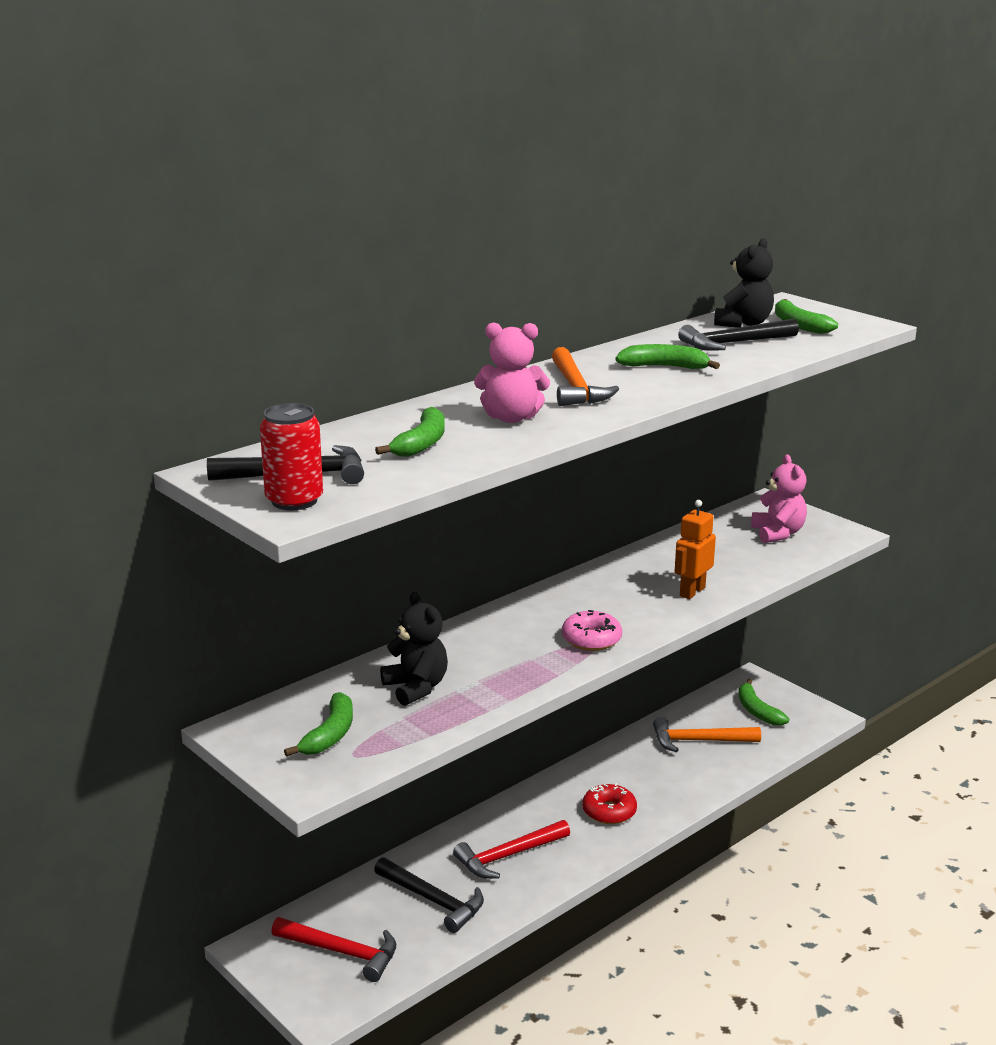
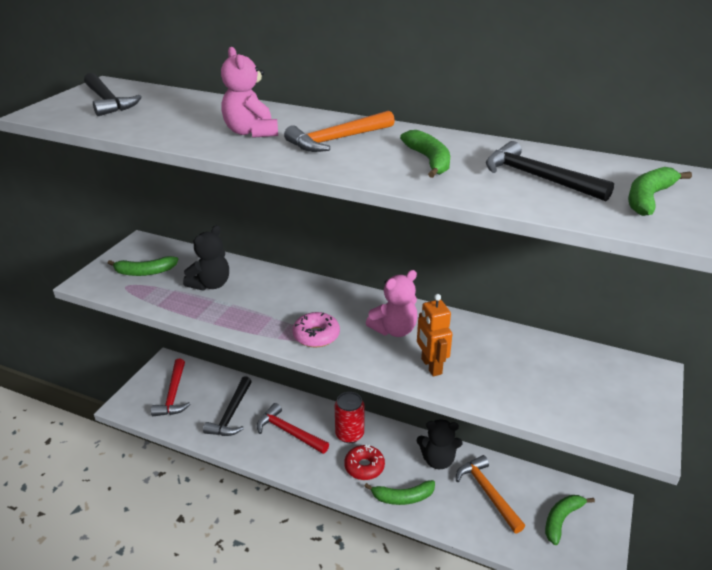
camera: 65 degrees right, 10 degrees up
red can [260,403,323,510] -> red can moved to [335,392,365,443]
green banana [375,407,445,457] -> green banana moved to [364,480,435,505]
orange robot [675,500,716,599] -> orange robot turned 120 degrees counterclockwise [417,294,452,376]
black teddy bear [714,238,774,328] -> black teddy bear moved to [417,419,462,469]
pink teddy bear [751,454,807,543] -> pink teddy bear moved to [366,270,418,337]

